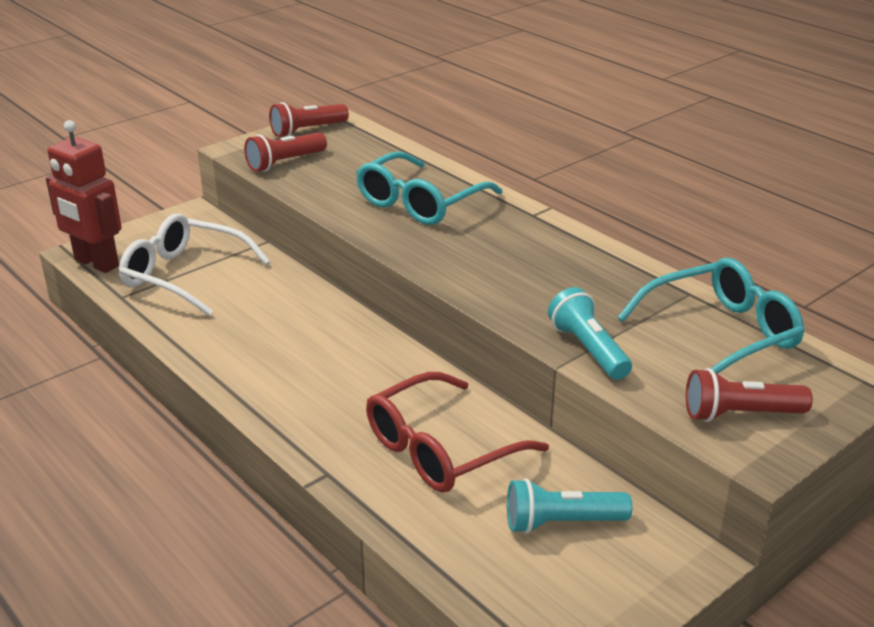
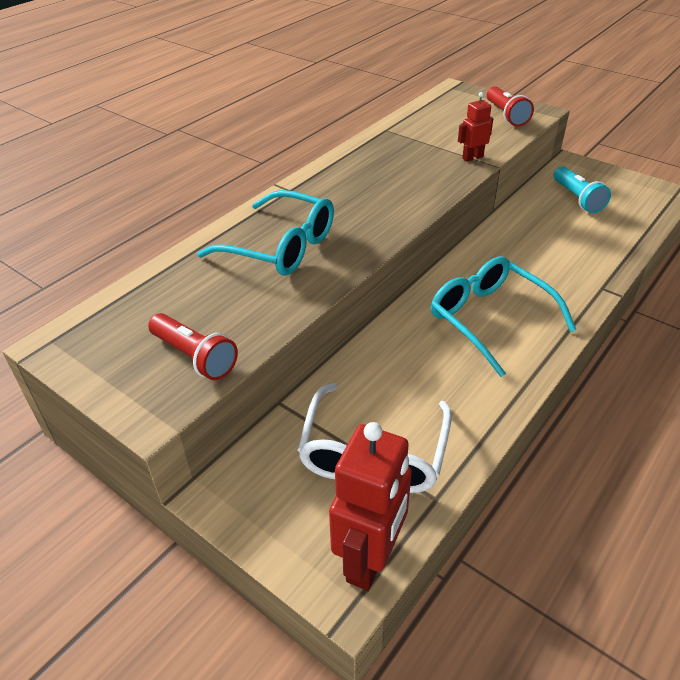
camera: 100 degrees left, 10 degrees up
red flashlight [269,102,349,137] -> none
red glasses [366,372,549,493] -> none
turquoise flashlight [548,287,632,380] -> red robot [458,92,493,162]
turquoise glasses [618,258,805,374] -> turquoise glasses moved to [431,257,577,377]

